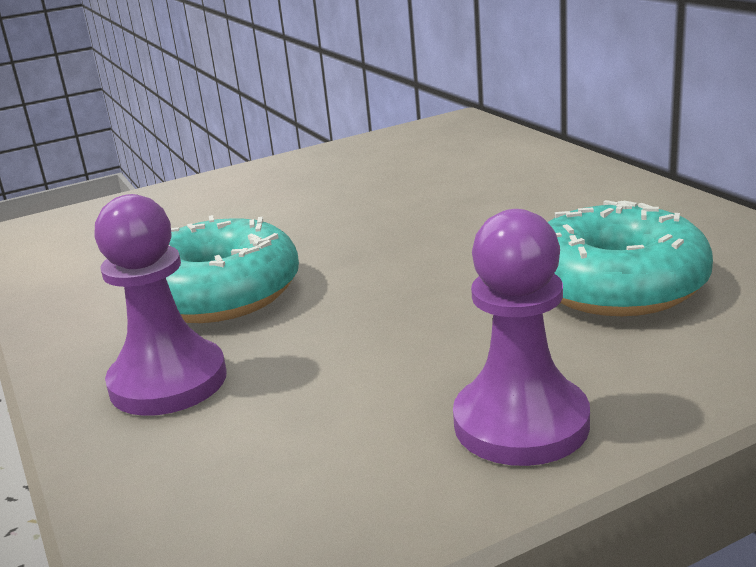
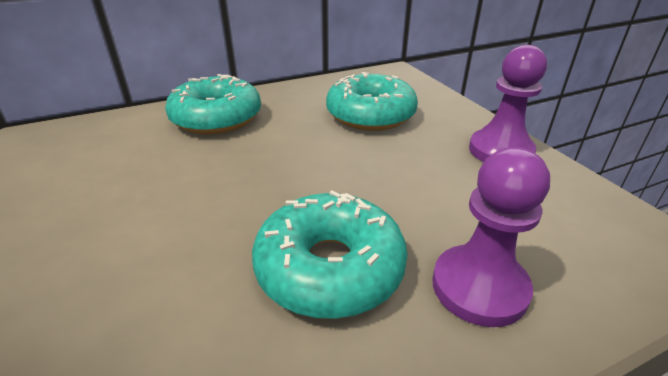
camera: 90 degrees left, 10 degrees up
none -> turquoise donut [165,74,261,134]

